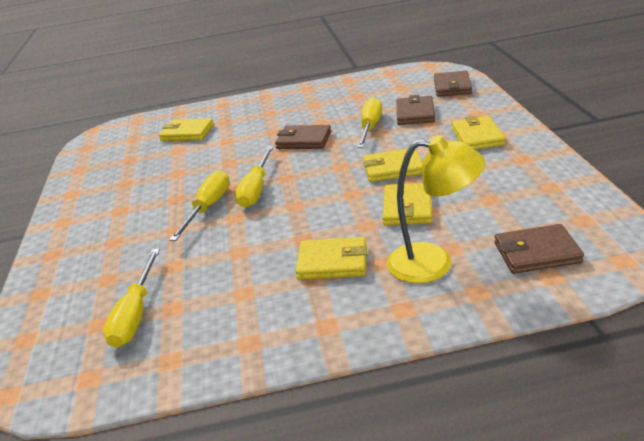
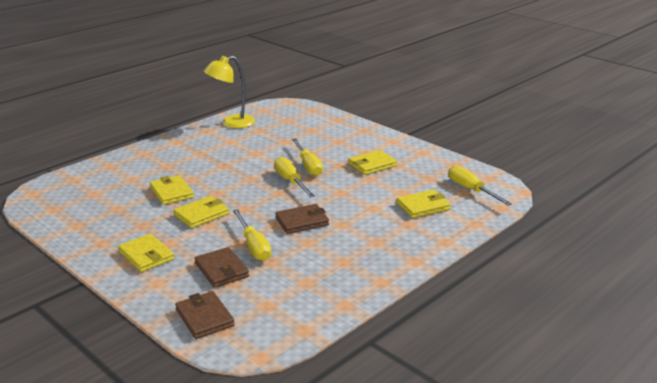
camera: 140 degrees right, 5 degrees down
yellow screwdriver [103,249,160,348] -> yellow screwdriver moved to [449,165,512,206]
yellow wallet [296,237,367,280] -> yellow wallet moved to [348,150,397,175]
yellow lamp [387,135,485,283] -> yellow lamp moved to [204,56,255,128]
brown wallet [494,224,584,274] -> none

